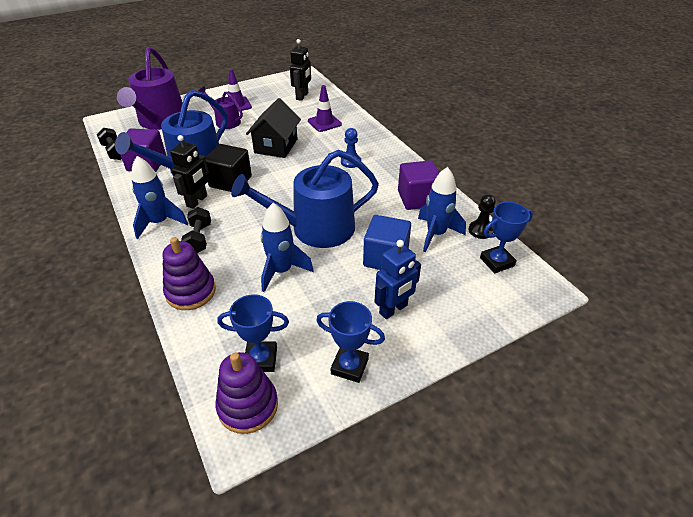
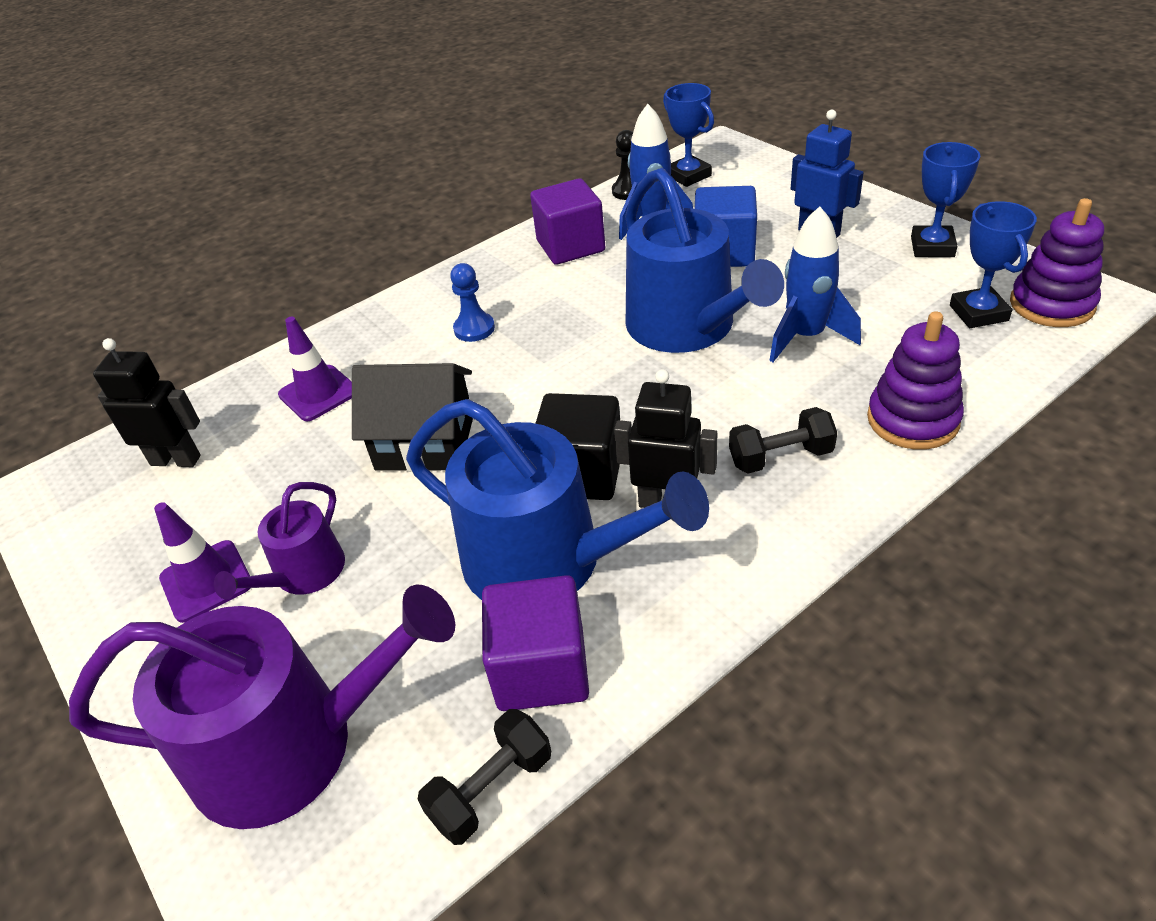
camera: 95 degrees left, 0 degrees up
blue rocket [131,156,188,239] -> none

